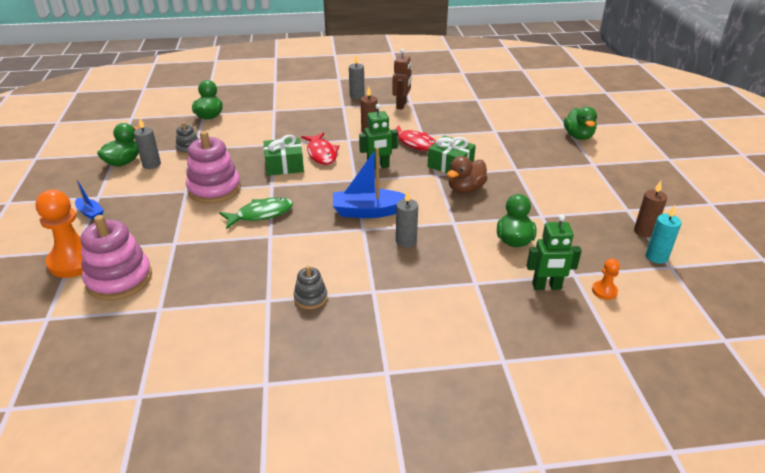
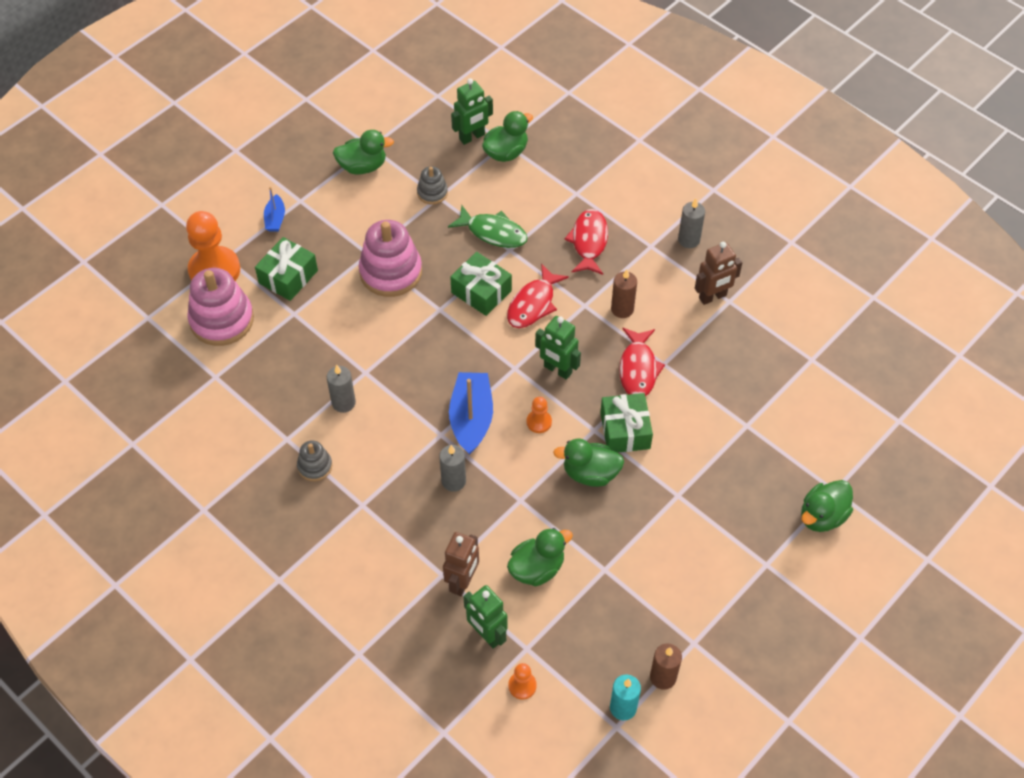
camera: 50 degrees right, 20 degrees up
grey candle [134,118,161,169] -> grey candle moved to [327,365,356,413]
green fish [219,197,293,229] -> green fish moved to [448,206,528,248]
blue boat [333,147,411,218] -> blue boat turned 45 degrees clockwise [449,372,493,455]
brown duck [447,156,488,193] -> green duck [553,438,624,487]
none -> green gift [255,237,318,301]
none -> brown robot [443,532,479,596]
none -> green robot [451,78,493,145]
none -> orange pawn [527,397,552,433]
none -> red fish [564,209,608,275]

